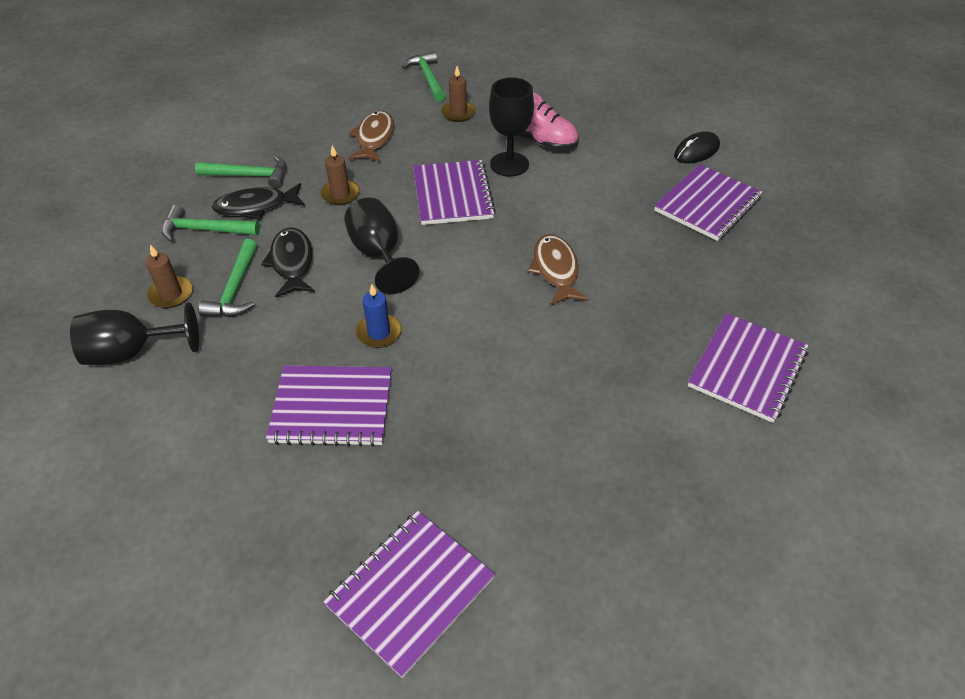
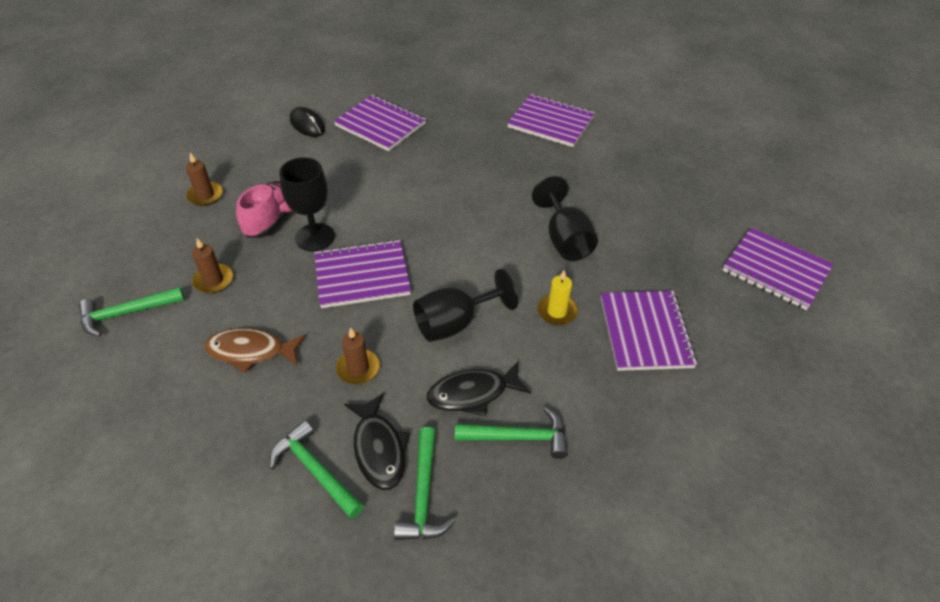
camera: 95 degrees left, 0 degrees up
black goblet [70,303,199,365] -> black goblet moved to [532,176,598,261]
brown candle [146,245,193,308] -> brown candle moved to [186,153,223,206]
green hammer [195,156,286,189] -> green hammer turned 45 degrees counterclockwise [270,420,364,519]
blue candle [356,284,402,348] -> yellow candle [537,270,578,325]
brown fish [528,234,589,305] -> none

